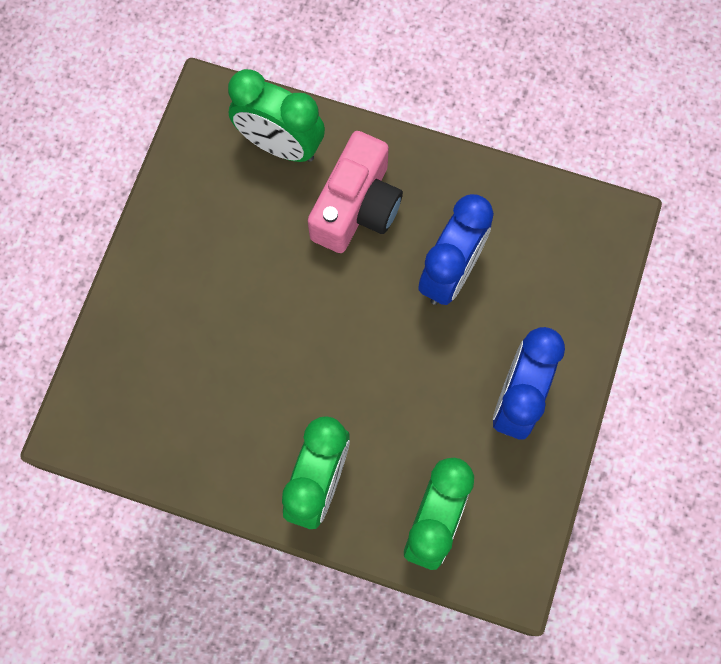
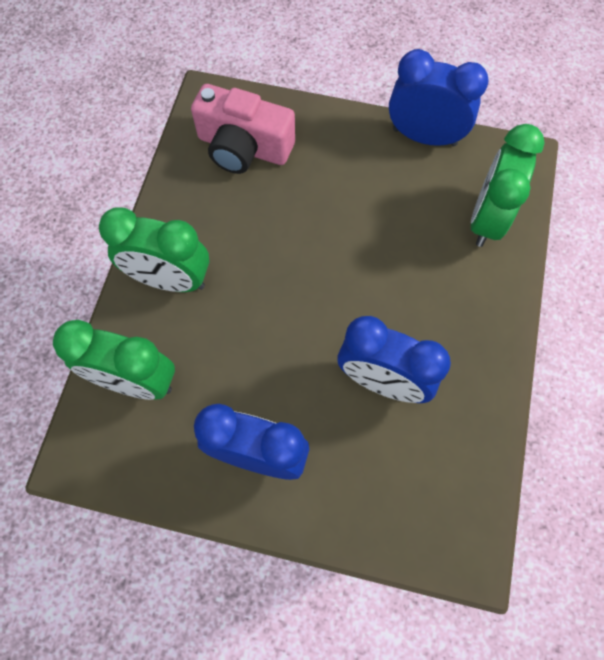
camera: 85 degrees right, 5 degrees down
pink camera [308,131,403,253] -> pink camera moved to [191,84,295,174]
none -> blue clock [389,49,489,146]

